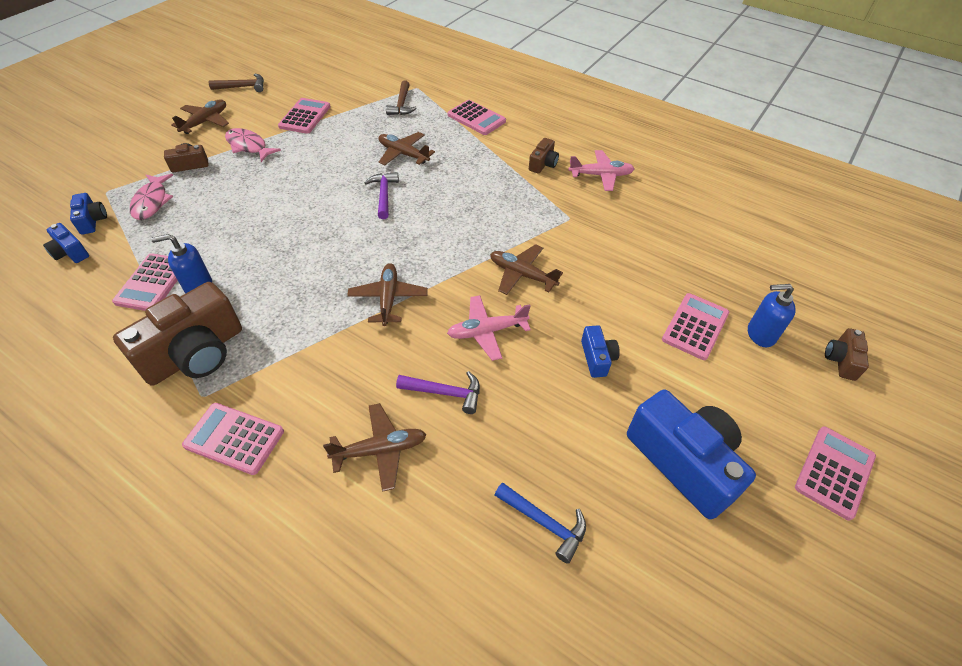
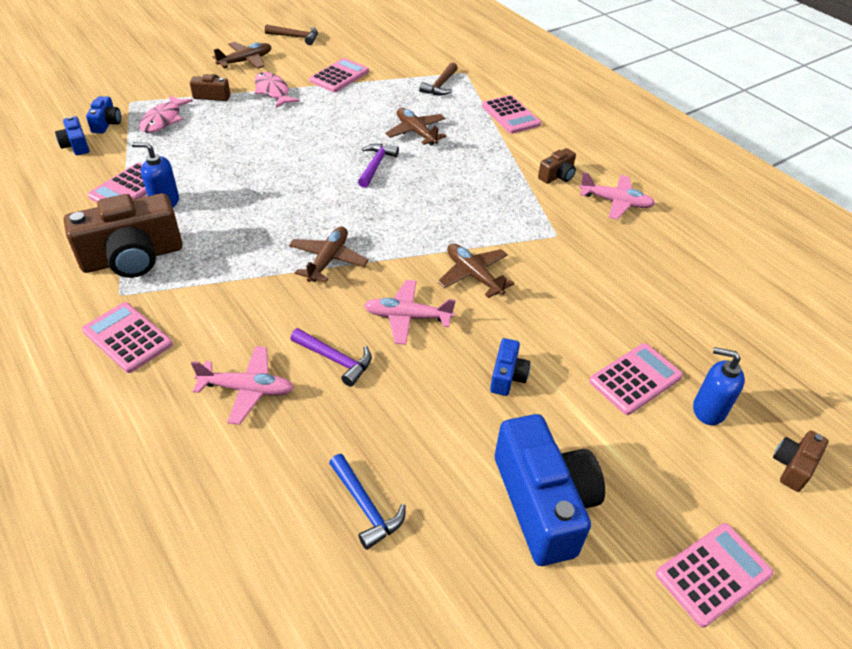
camera: 20 degrees right, 5 degrees down
brown plane [323,403,427,492] -> pink plane [191,346,294,425]

